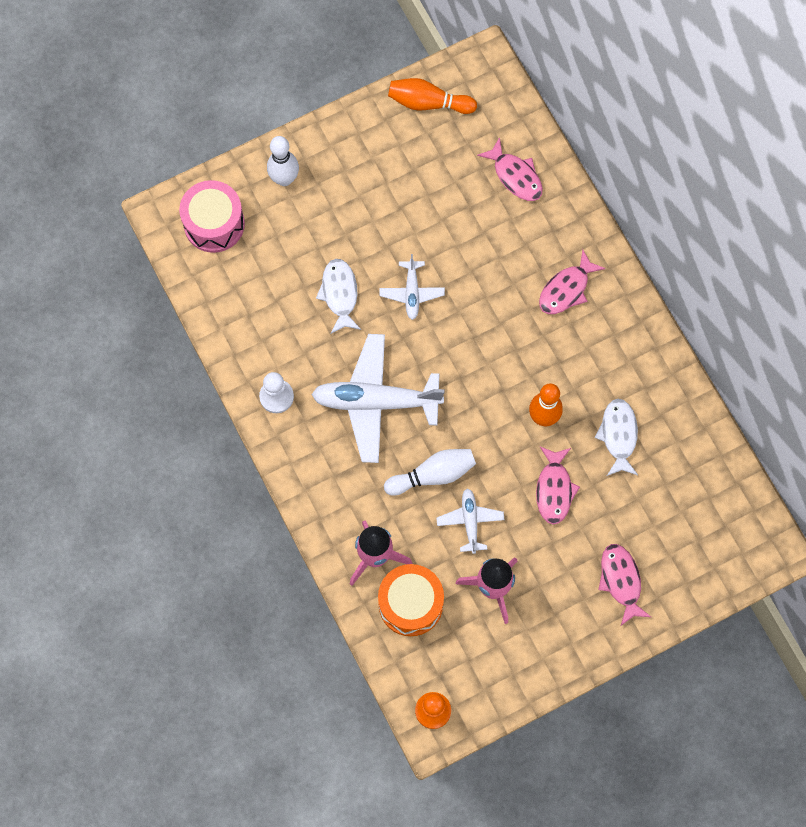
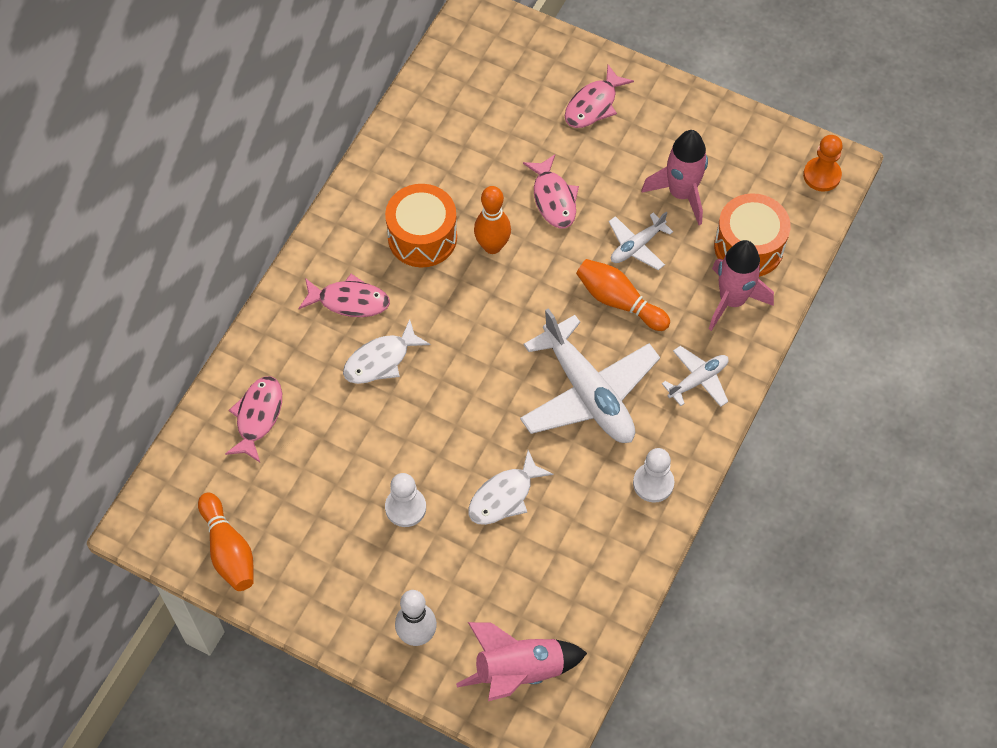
camera: 125 degrees left, 10 degrees down
pink drum [179,180,245,253] -> pink rocket [456,622,587,701]
white plane [380,254,445,320] -> white plane moved to [662,346,729,407]
white bowling pin [384,449,476,496] -> orange bowling pin [576,259,670,331]
pink fish [536,446,580,525] -> pink fish turned 105 degrees clockwise [523,154,579,228]
white fish [595,399,638,476] -> white fish moved to [343,319,430,384]
none -> orange drum [385,184,457,267]
none -> white pawn [385,473,426,527]

